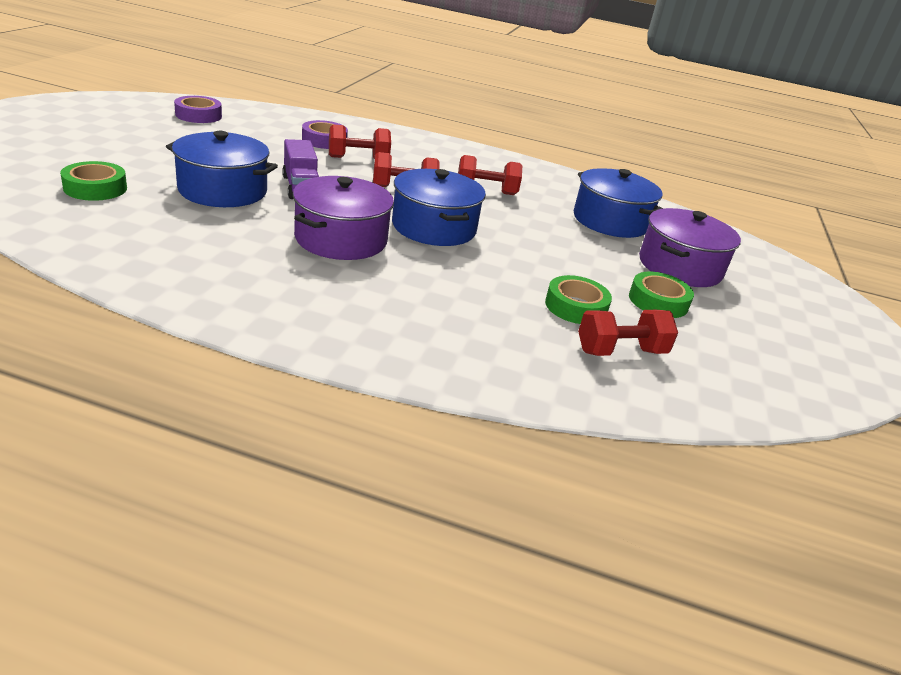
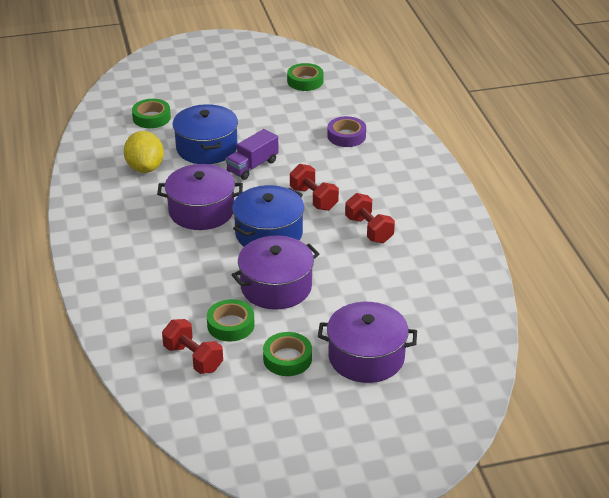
camera: 65 degrees right, 5 degrees up
purple tape [174,96,222,123] -> green tape [287,63,323,91]
red dumbbell [329,124,391,159] -> none
blue pot [574,168,664,238] -> none
none -> yellow lemon [124,131,164,173]
none -> purple pot [231,236,319,310]

